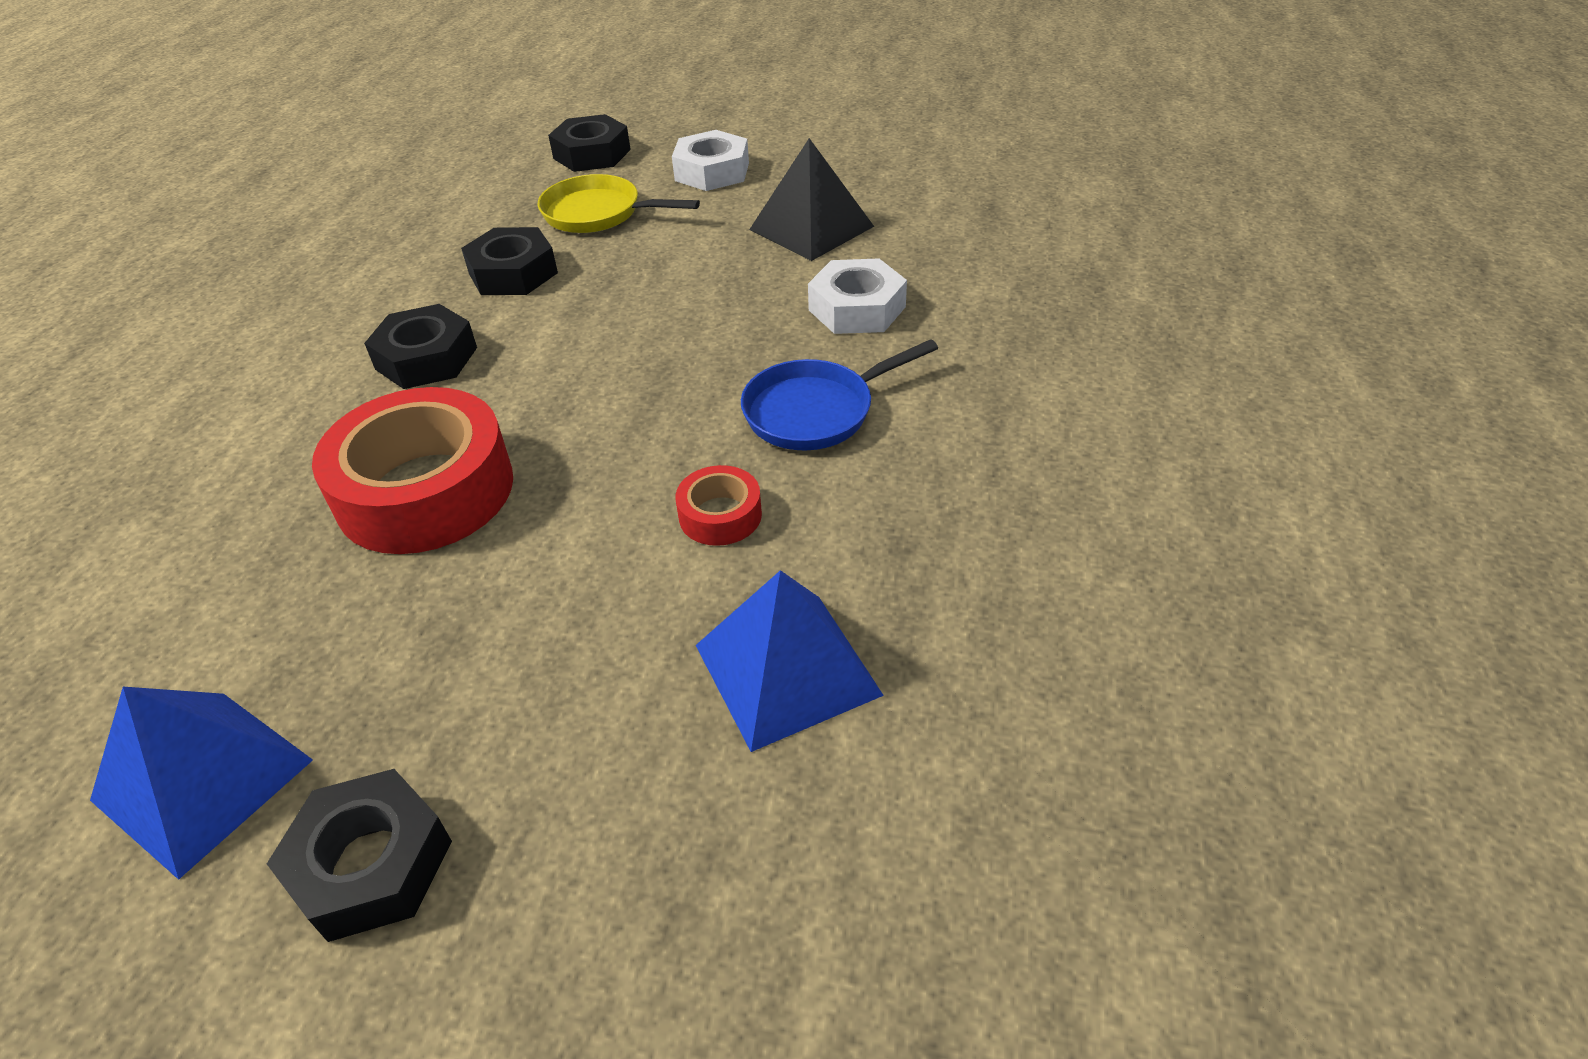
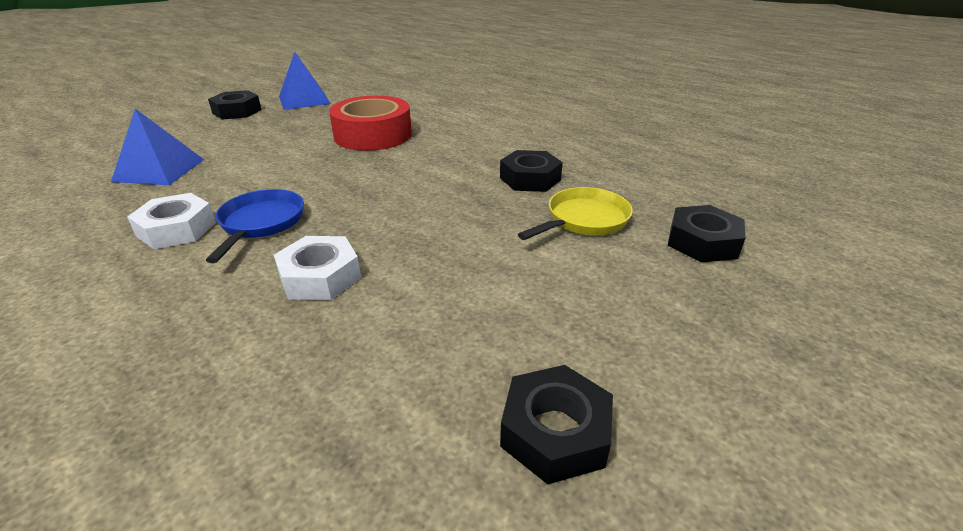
camera: 120 degrees right, 10 degrees down
black nut [364,304,477,389] -> black nut moved to [500,365,613,484]
white nut [672,130,749,191] -> white nut moved to [127,193,216,249]
red tape [676,465,762,546] -> none
black pyramid [749,138,874,261] -> none

